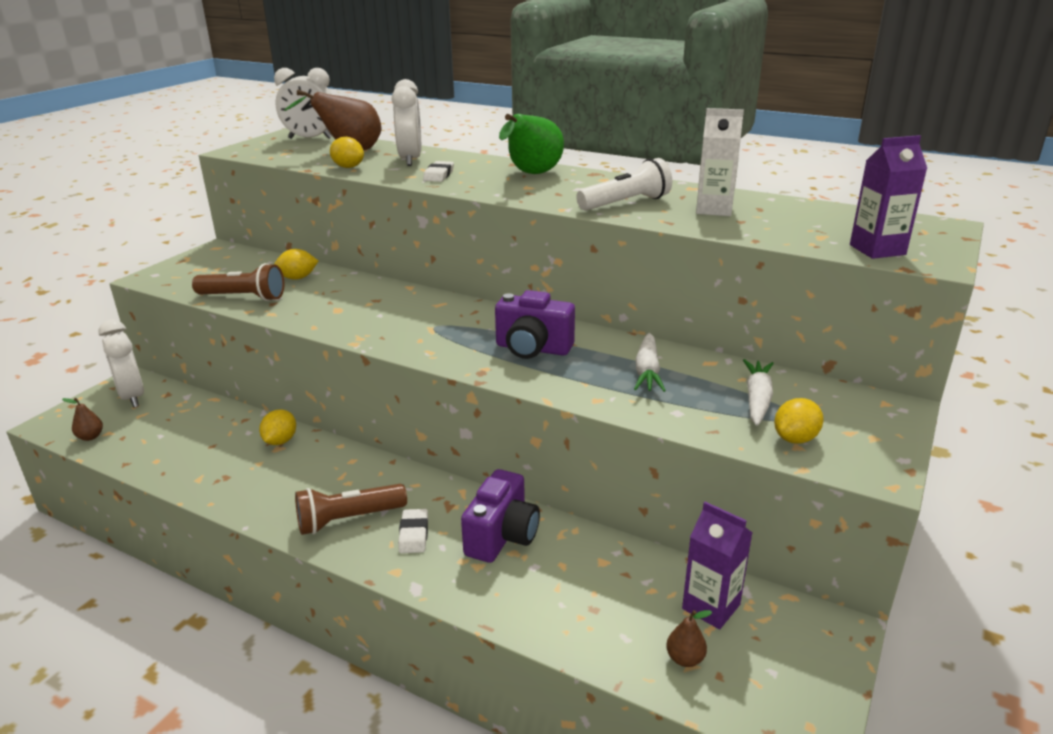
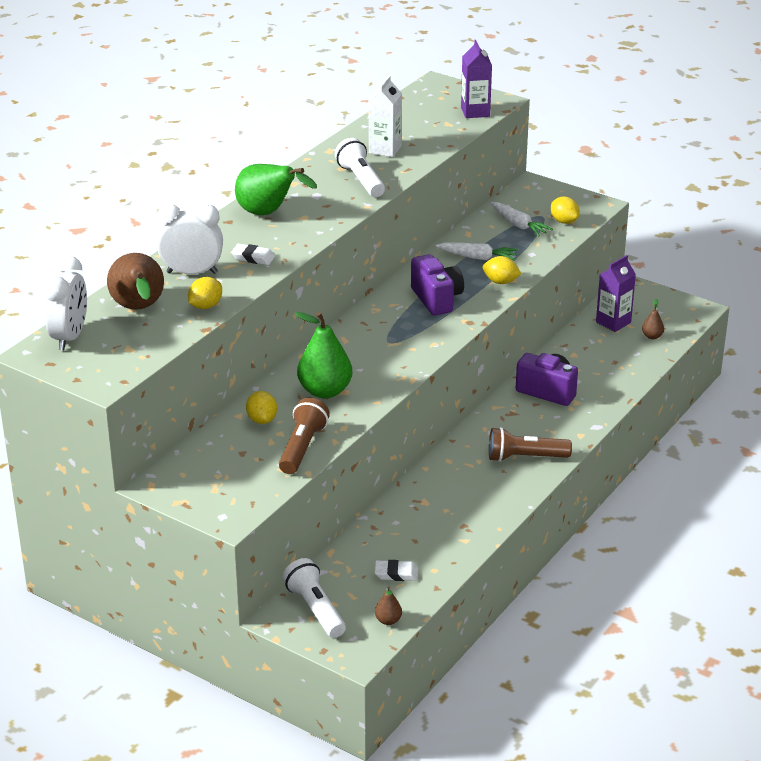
camera: 85 degrees left, 5 degrees up
white clock [98,319,144,408] -> white flashlight [283,558,346,638]
yellow lemon [259,409,296,445] -> yellow lemon moved to [483,256,522,284]
brown flashlight [295,484,407,535] -> brown flashlight turned 105 degrees clockwise [489,427,572,462]
white eraser [398,509,428,553] -> white eraser moved to [375,560,418,581]
purple camera [495,290,575,359] -> purple camera turned 45 degrees counterclockwise [411,254,464,316]
white carrot [743,359,774,426] -> white carrot turned 150 degrees counterclockwise [491,202,553,237]
none -> green pear [295,312,352,398]

